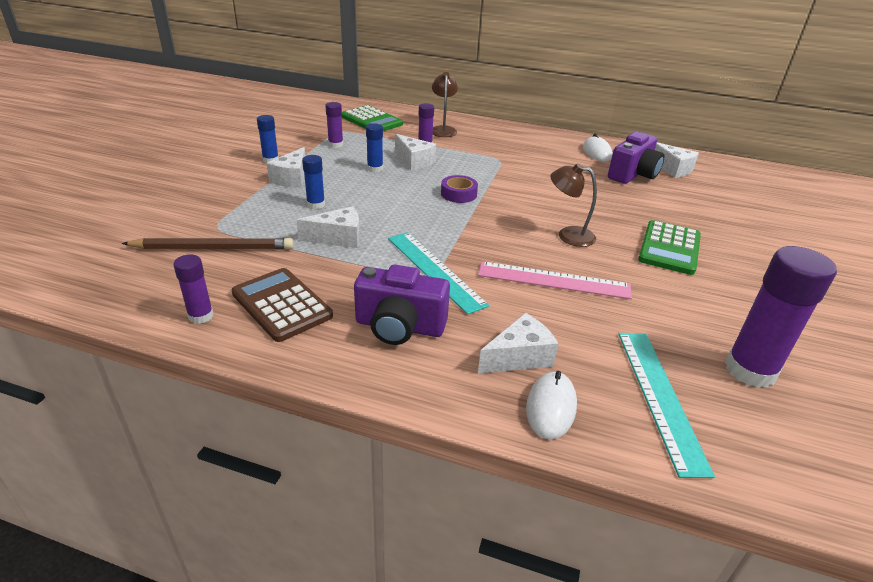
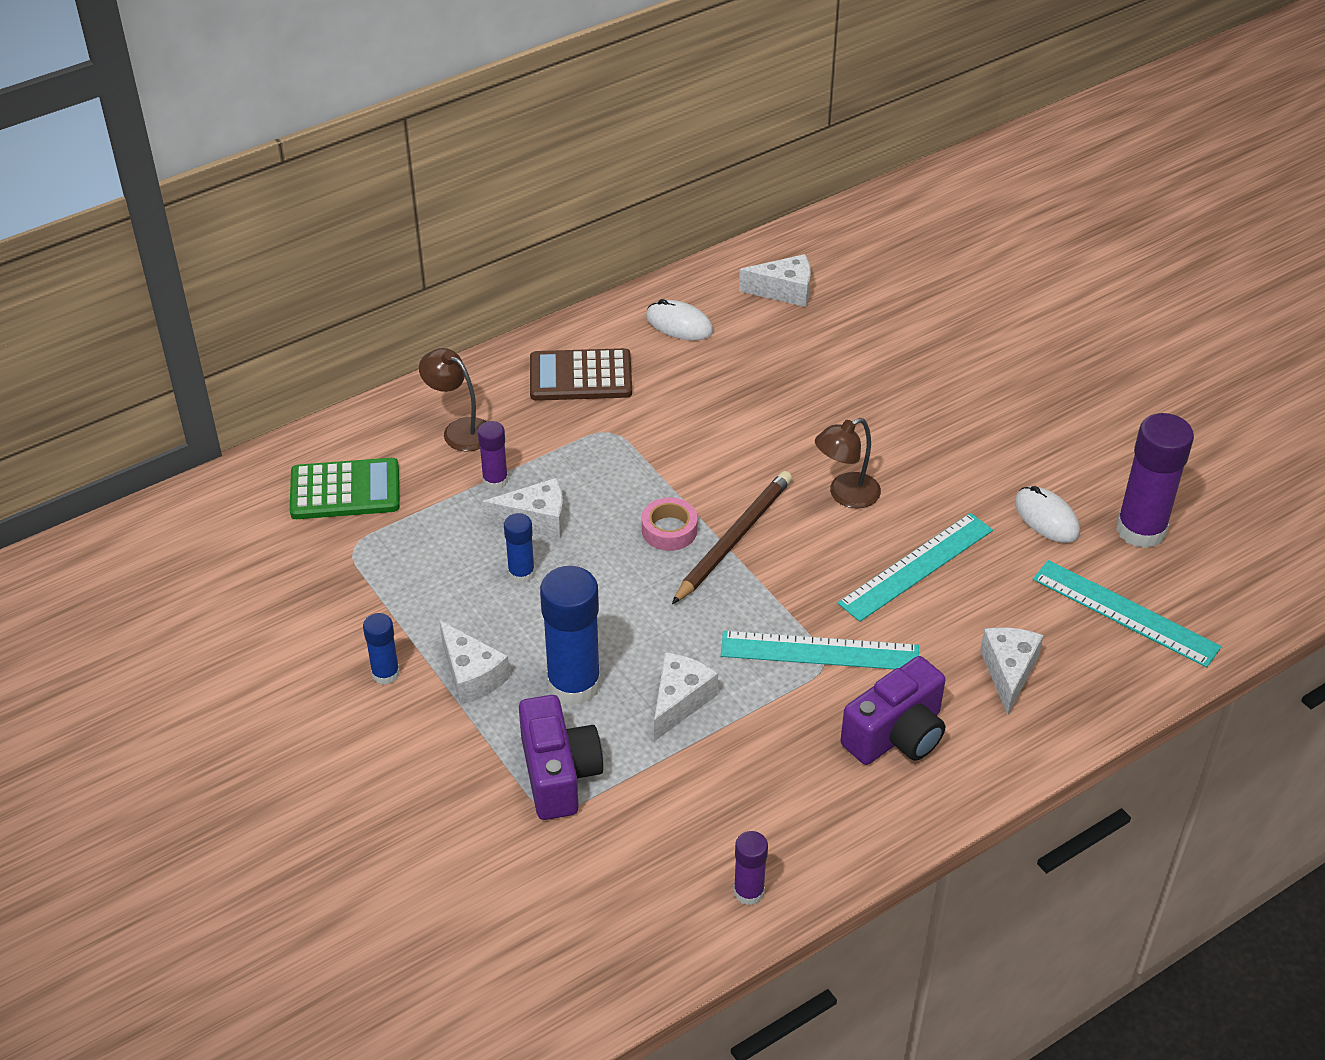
camera: 50 degrees left, 10 degrees up
brown pencil [122,238,294,249] -> brown pencil moved to [672,471,792,604]
brown calculator [232,268,333,342] -> brown calculator moved to [530,348,632,401]
blue glue stick [302,155,325,209] -> blue glue stick [540,566,601,705], size x1.91
purple glue stick [325,102,343,148] -> none
purple tape [441,175,478,203] -> pink tape [642,497,698,551]
pink ruler [478,261,632,299] -> turquoise ruler [838,513,993,622]
white mouse [526,371,577,439] -> white mouse moved to [1015,486,1080,543]
purple camera [608,131,664,184] -> purple camera moved to [519,695,603,820]
green calculator [638,220,701,275] -> none

